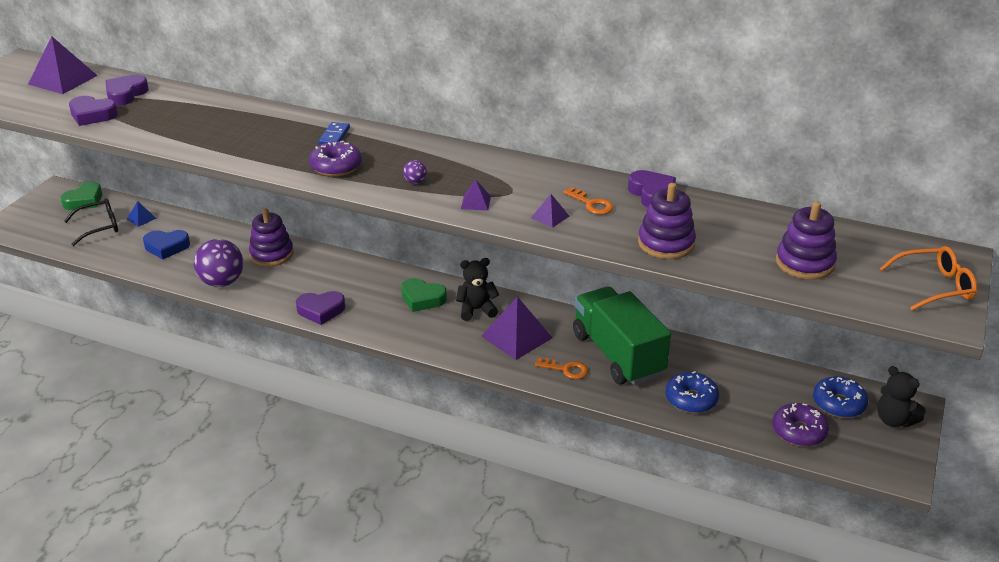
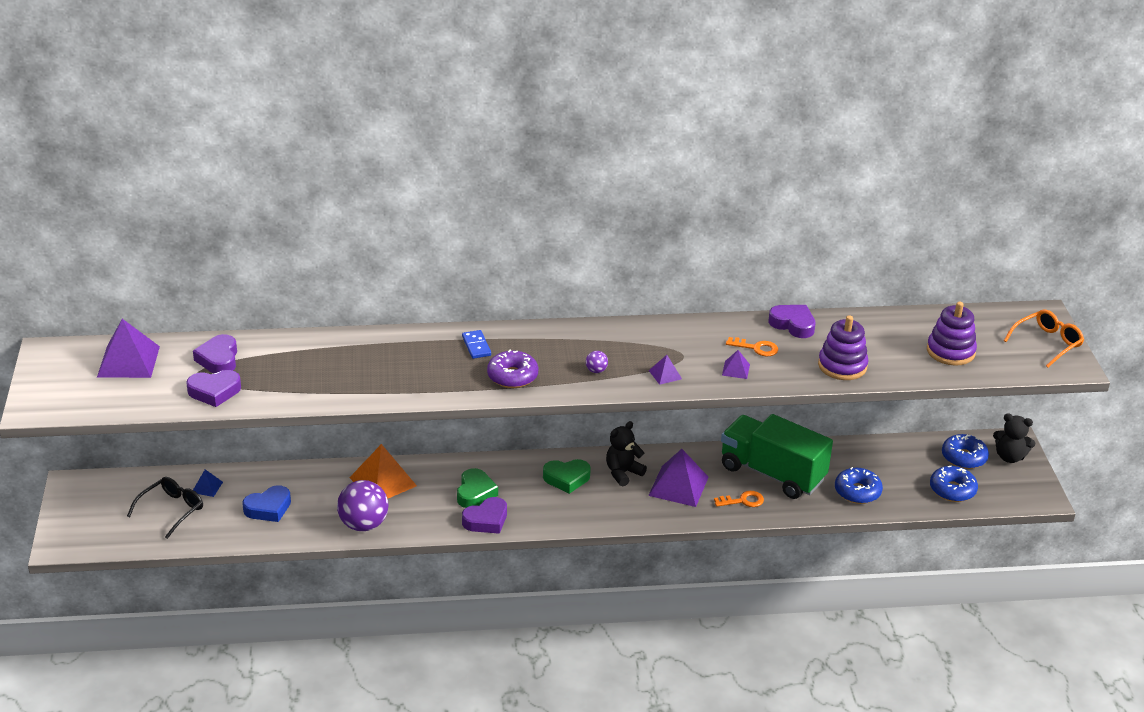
camera: 30 degrees left, 0 degrees up
green heart [61,182,102,210] -> green heart moved to [457,468,498,508]
purple stacking toy [249,209,294,266] -> orange pyramid [349,444,417,499]
purple donut [772,403,829,446] -> blue donut [930,466,978,502]

